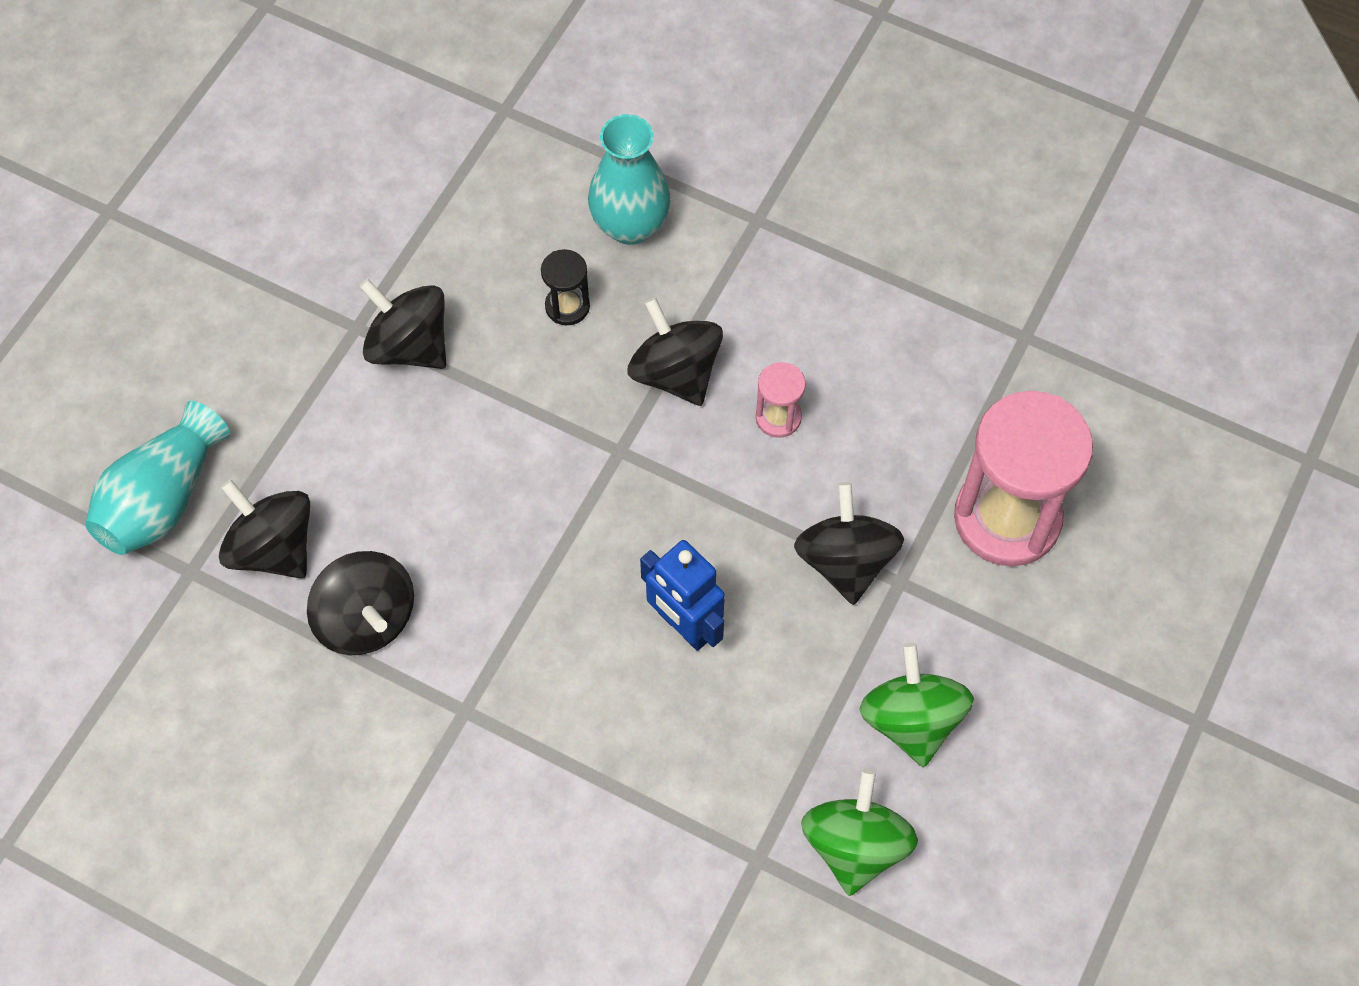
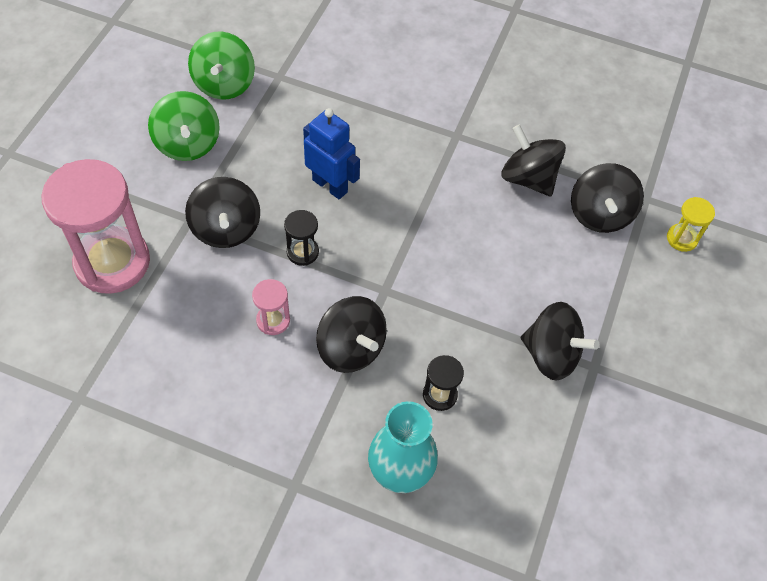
camera: 170 degrees right, 5 degrees down
turquoise vase [85,401,230,555] -> yellow hourglass [667,197,715,252]
black spinning top [219,479,310,579] -> black spinning top turned 60 degrees clockwise [571,163,644,233]
none -> black hourglass [284,210,319,266]

